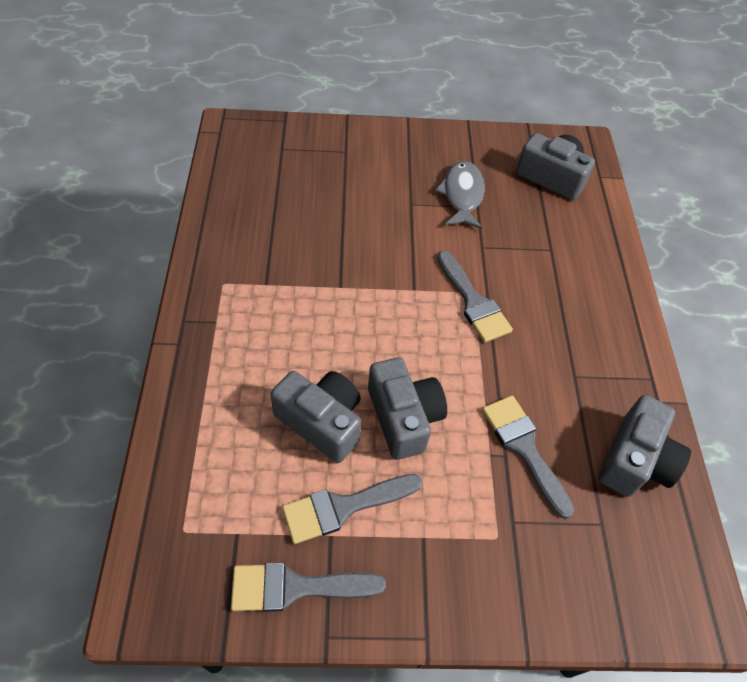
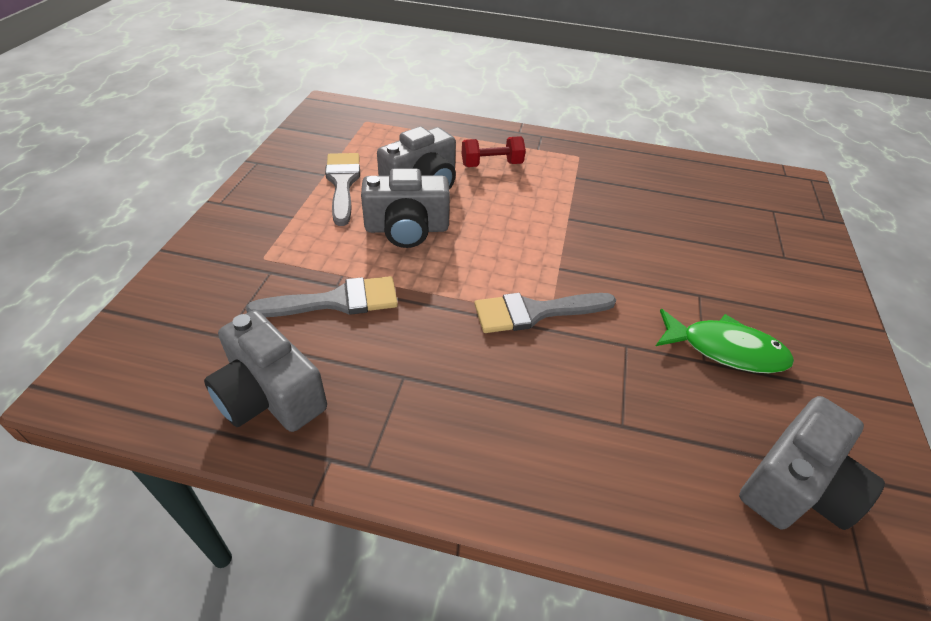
camera: 105 degrees right, 10 degrees down
grey brush [231,563,386,612] -> none
grey fish [435,161,485,229] -> green fish [656,309,794,373]
none -> red dumbbell [462,136,526,167]

